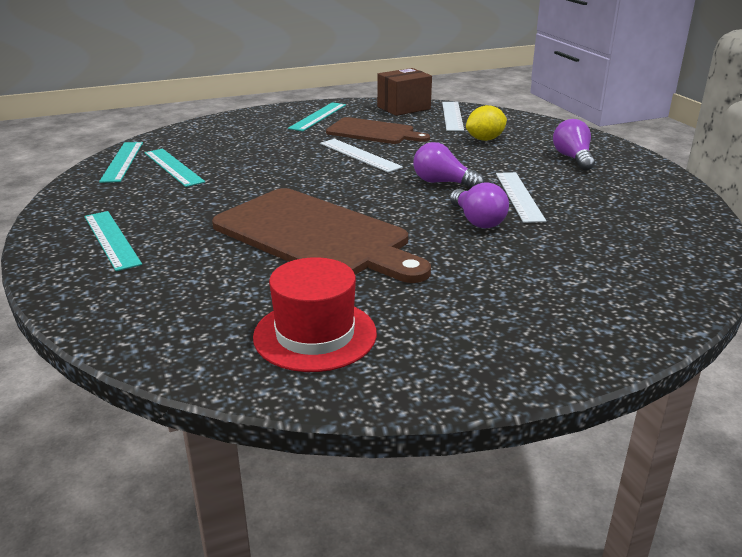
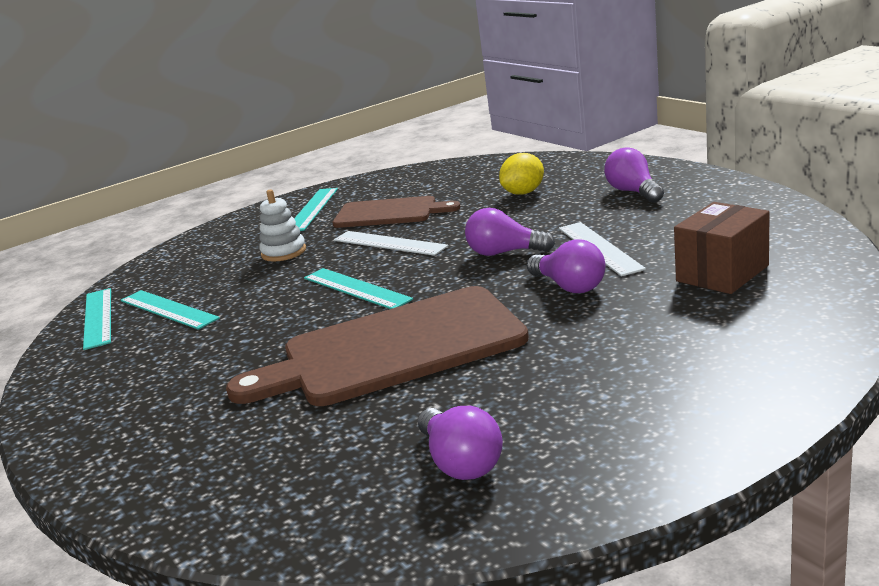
camera: 10 degrees left, 5 degrees down
turquoise ruler [85,211,142,271] -> turquoise ruler moved to [304,268,413,309]
brown cutting board [212,188,431,283] -> brown cutting board turned 135 degrees clockwise [226,286,529,406]
red hat [253,257,377,372] -> purple light bulb [418,406,503,480]
brown box [377,68,432,116] -> brown box moved to [674,202,770,294]
white ruler [442,102,464,131] -> none
none -> white stacking toy [259,189,306,262]

